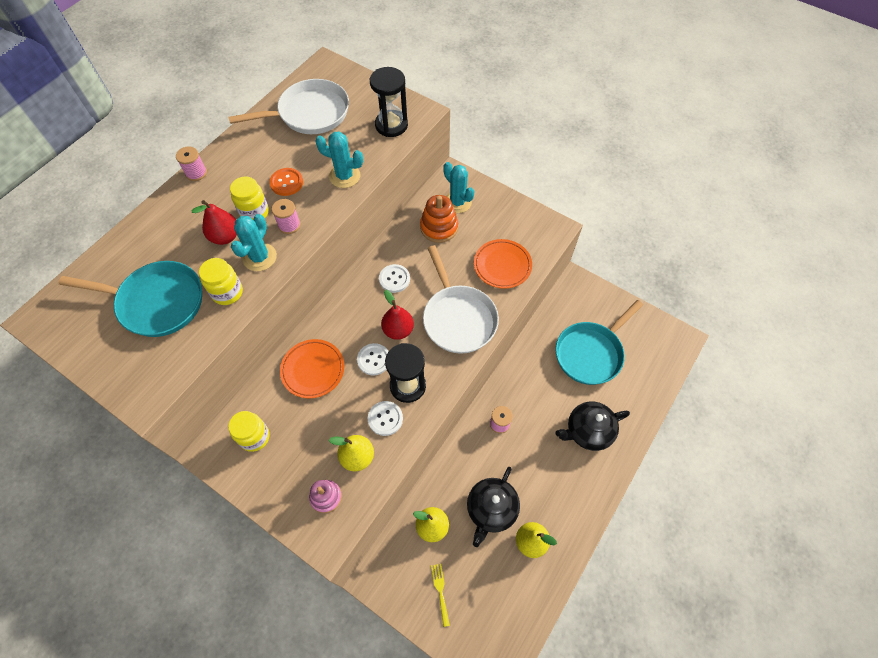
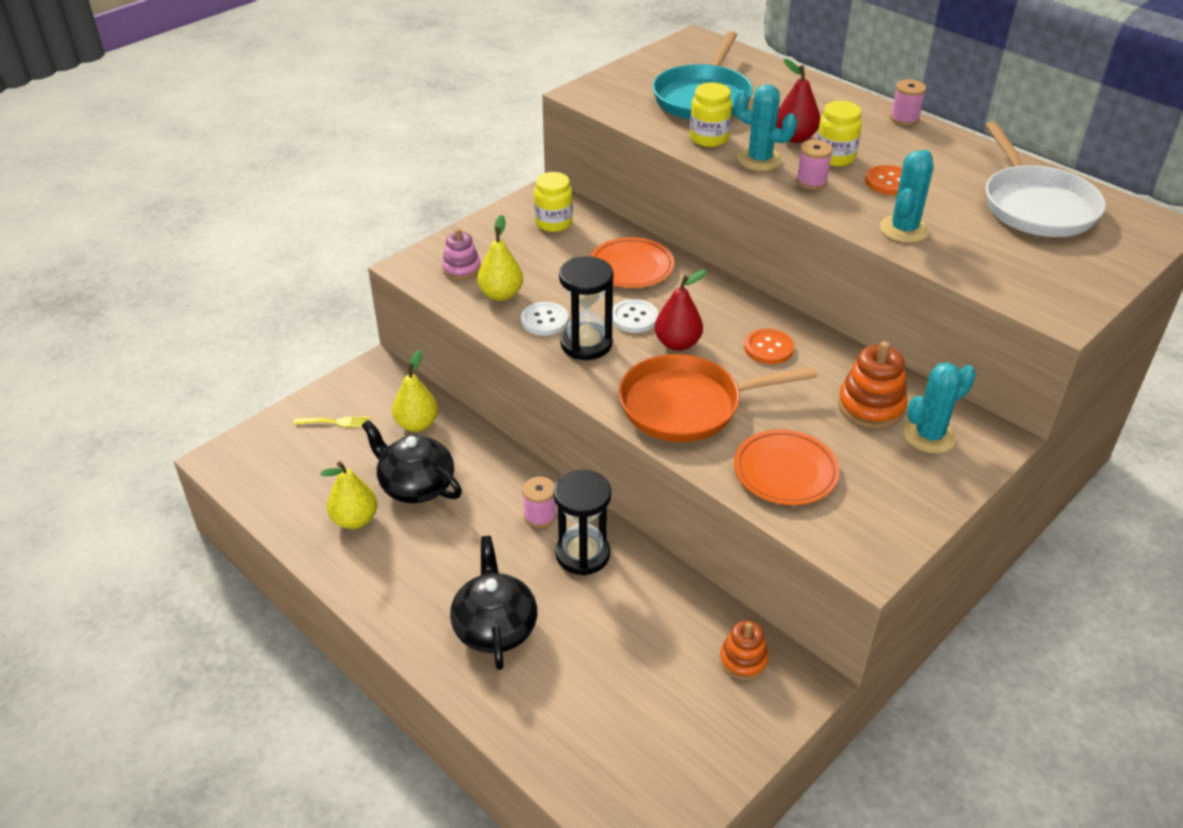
camera: 100 degrees right, 20 degrees down
black hourglass [370,67,408,137] -> black hourglass moved to [553,470,611,576]
white button [379,264,410,293] -> orange button [744,329,794,364]
white pan [423,245,499,354] -> orange pan [619,354,817,442]
turquoise pan [556,300,643,385] -> none
none -> orange stacking toy [720,621,769,680]

